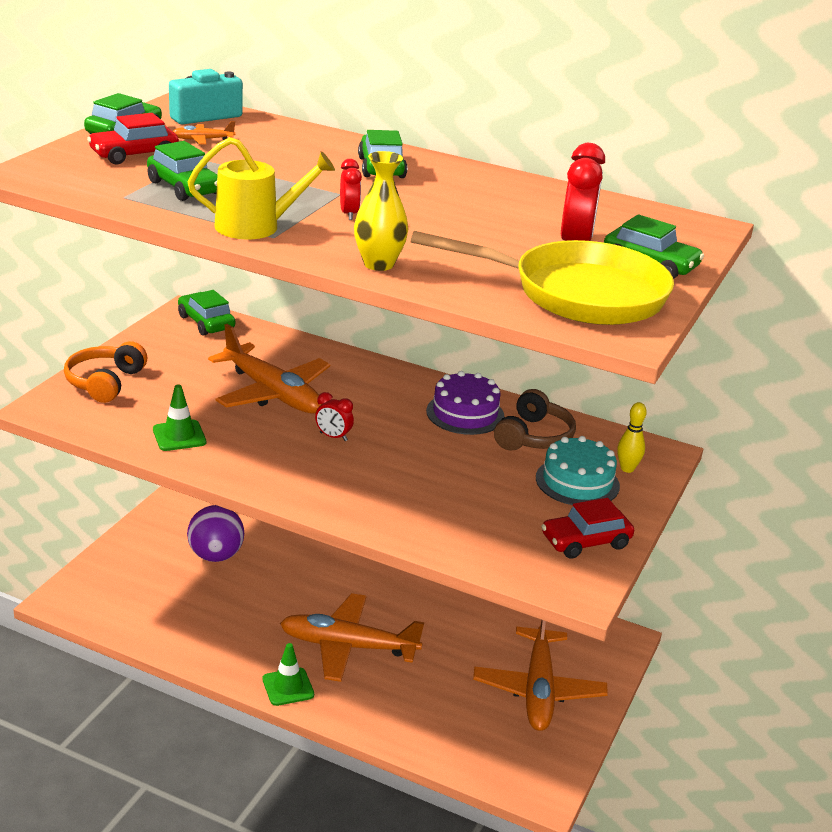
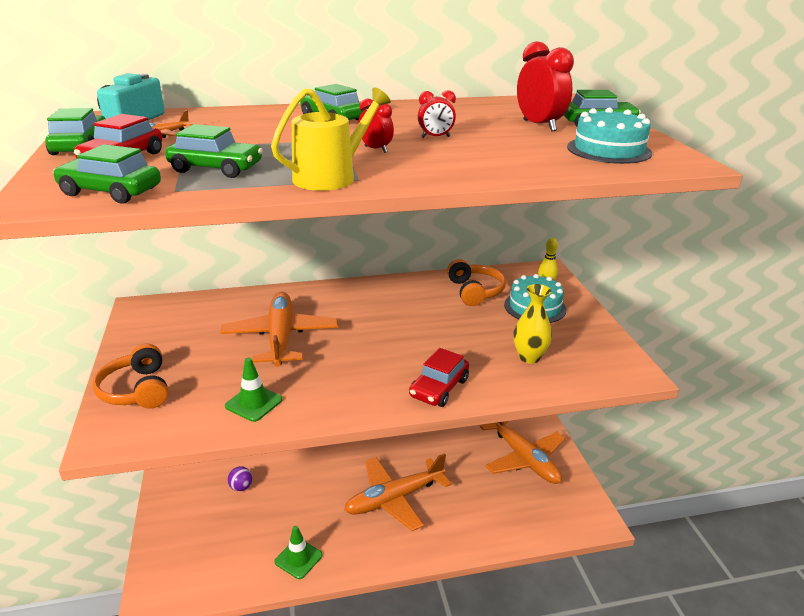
camera: 35 degrees left, 0 degrees up
green car [178,290,235,336] -> green car moved to [53,144,161,204]
purple ball [187,505,244,562] -> purple ball [228,466,252,491], size x0.52
orange plane [208,324,330,414] -> orange plane turned 105 degrees counterclockwise [221,292,338,367]
green traffic cone [262,643,314,706] -> green traffic cone moved to [274,526,322,579]
red clock [315,392,354,441] -> red clock moved to [418,90,456,138]
yellow vase [354,151,408,271] -> yellow vase moved to [514,284,552,364]
yellow pan [411,231,674,325] -> turquoise cake [567,108,652,164]
purple cake [426,371,504,435] -> none
brown headphones [494,389,576,451] -> orange headphones [447,259,506,306]
red car [542,498,634,559] -> red car moved to [409,348,469,407]

